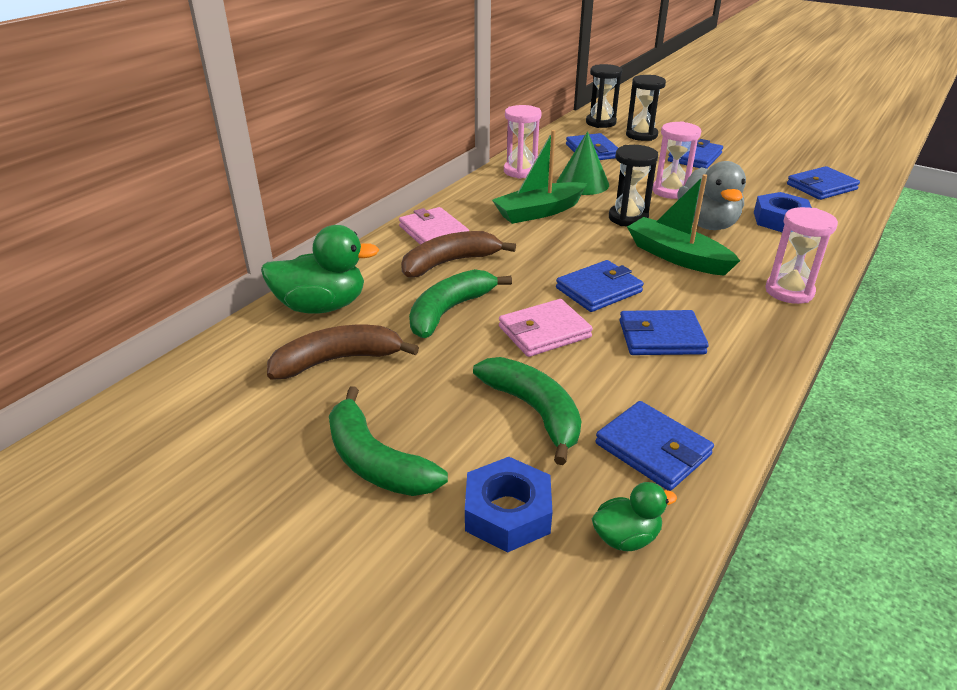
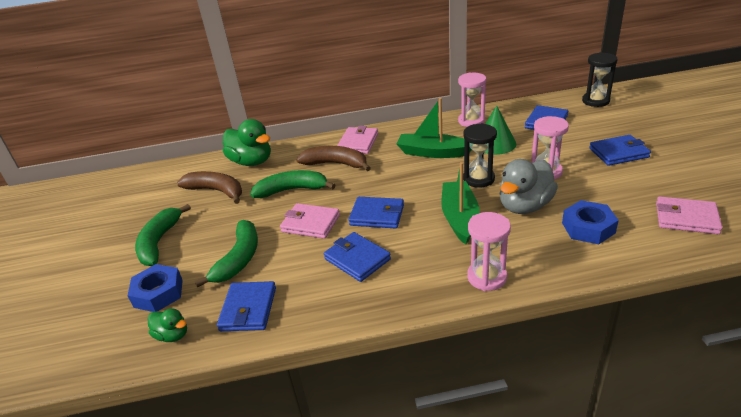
camera: 50 degrees right, 0 degrees up
black hourglass [626,75,666,141] -> none
blue wallet [787,166,860,200] -> pink wallet [656,196,722,234]

